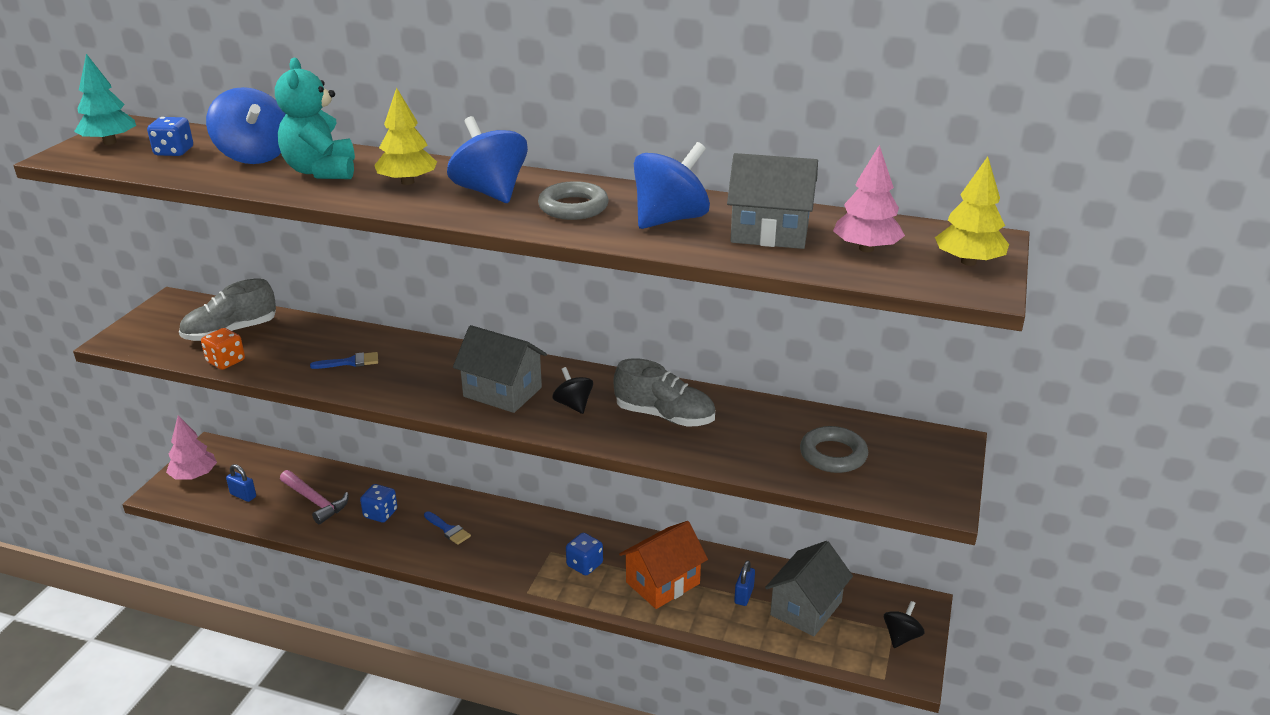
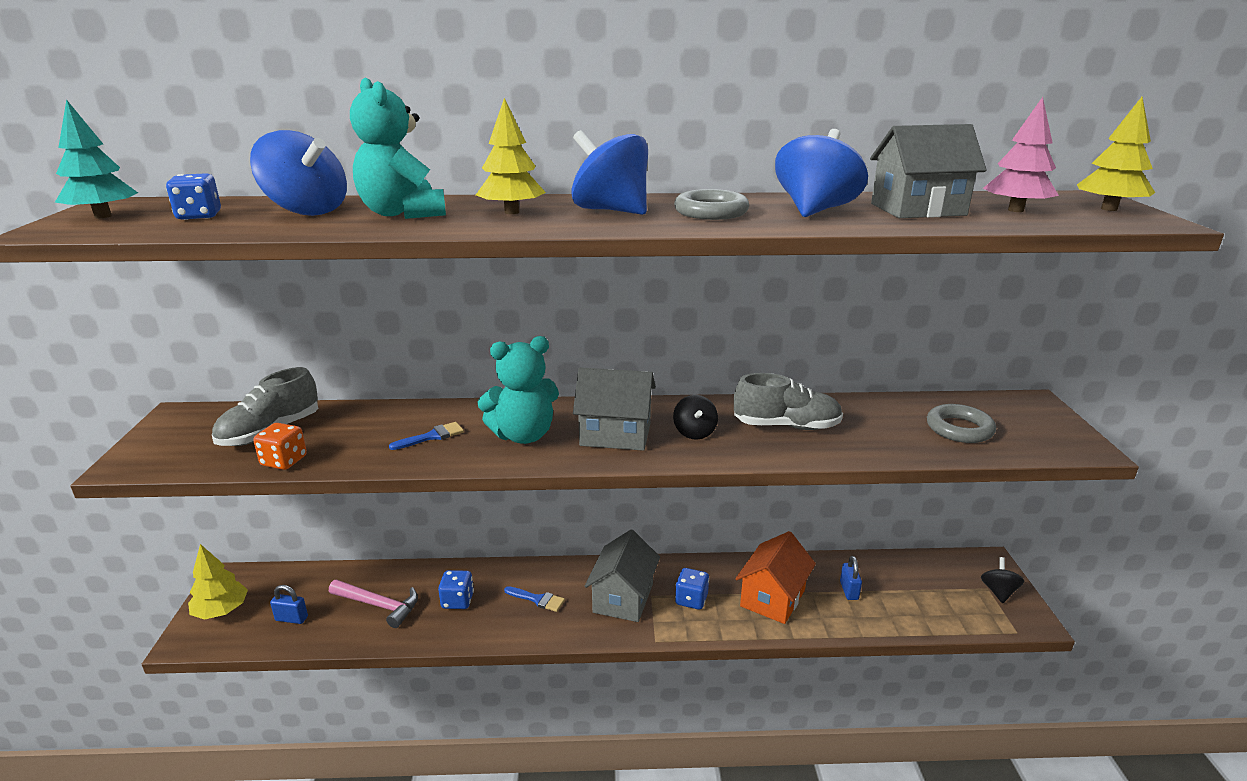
camera: 20 degrees left, 5 degrees down
pink tree [166,415,217,479] -> yellow tree [188,544,248,620]
black spinning top [552,367,593,414] -> black spinning top turned 135 degrees counterclockwise [673,395,718,440]
grey house [765,541,853,637] -> grey house moved to [585,530,660,622]
none -> turquoise teddy bear [478,336,559,444]

